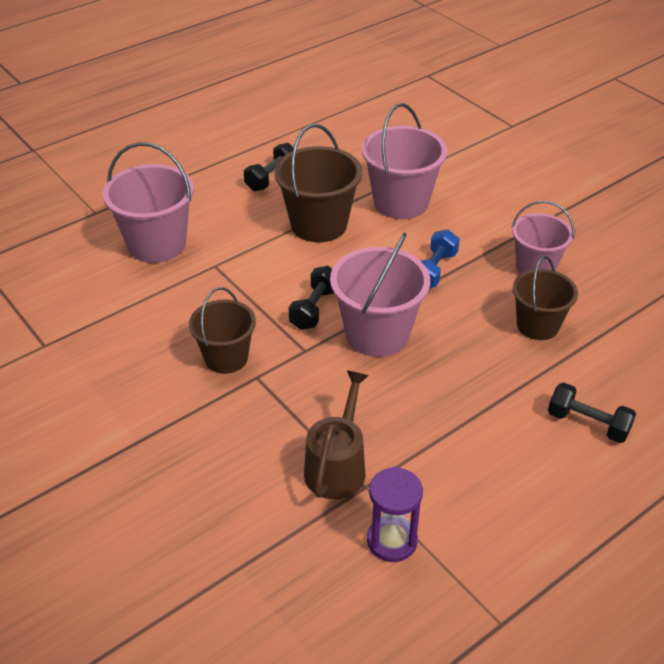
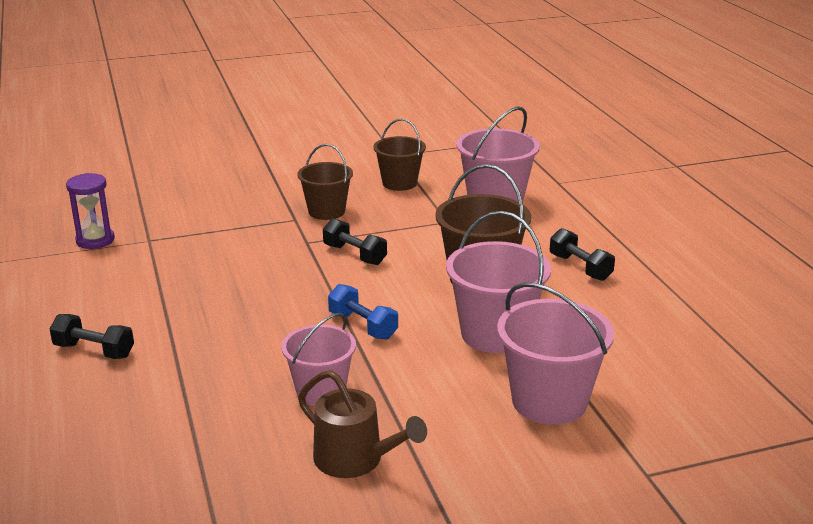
camera: 110 degrees right, 15 degrees down
brown watering can [304,371,369,499] -> brown watering can moved to [298,370,427,478]
pink bucket [330,233,430,357] -> pink bucket moved to [497,282,614,425]
brown bucket [513,256,578,340] -> brown bucket moved to [373,119,426,191]
black dumbbell [548,383,636,443] -> black dumbbell turned 60 degrees clockwise [50,314,134,359]

